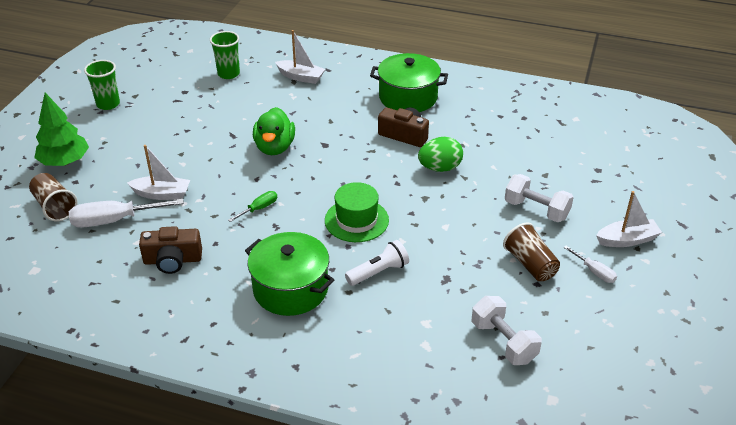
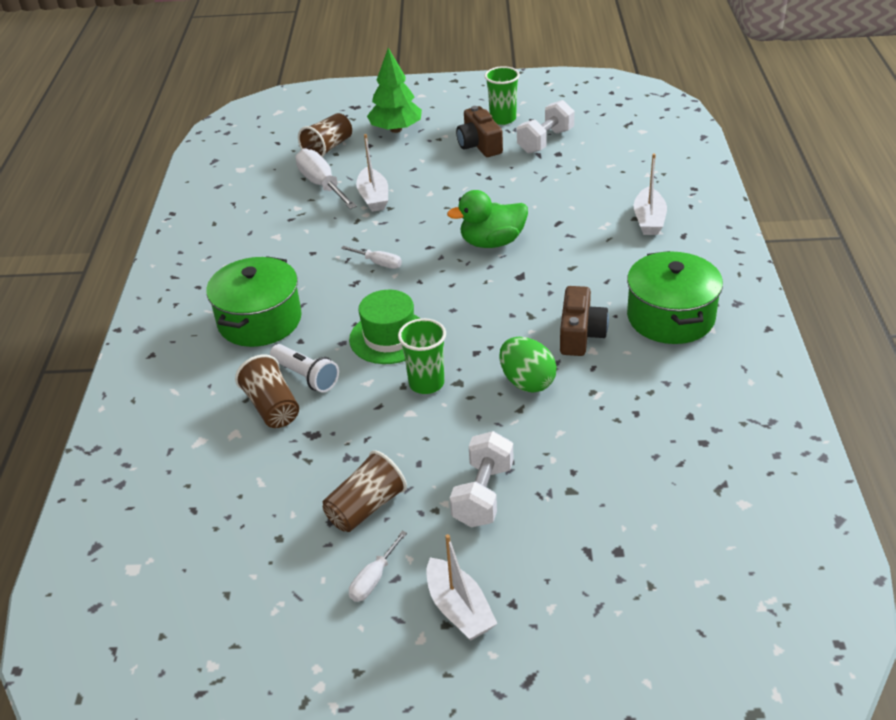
camera: 75 degrees right, 0 degrees up
brown camera [139,226,202,274] -> brown camera moved to [456,106,503,157]
green cup [210,31,240,79] -> green cup moved to [398,318,446,394]
green screwdriver [228,191,277,222] -> white screwdriver [341,246,402,269]
white dumbbell [472,296,542,365] -> white dumbbell moved to [517,100,574,154]
none -> brown cup [235,354,299,428]

